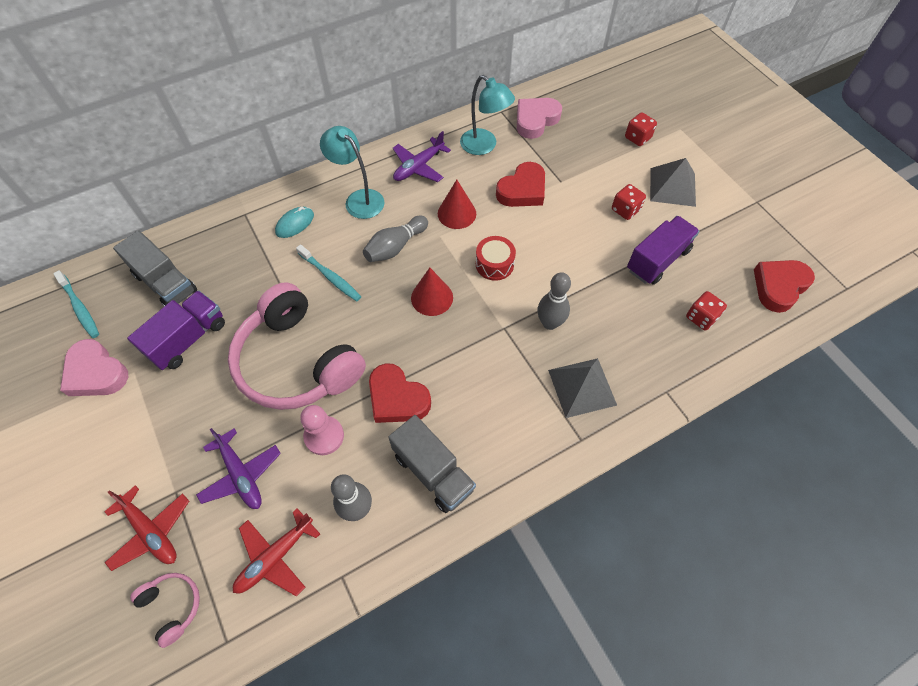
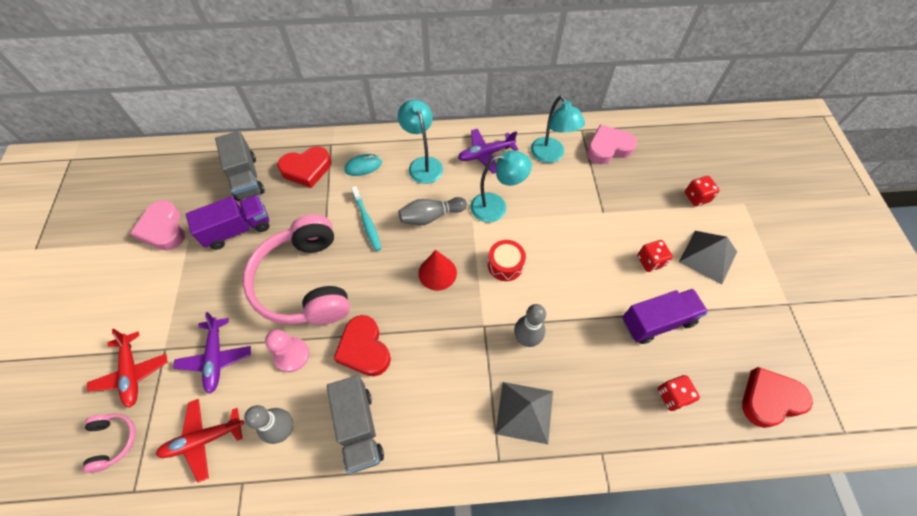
camera: 25 degrees right, 0 degrees up
turquoise toothbrush [53,270,99,338] -> none
red cone [438,180,476,229] -> turquoise lamp [471,150,532,222]
red heart [496,162,545,207] -> red heart moved to [278,146,331,188]

